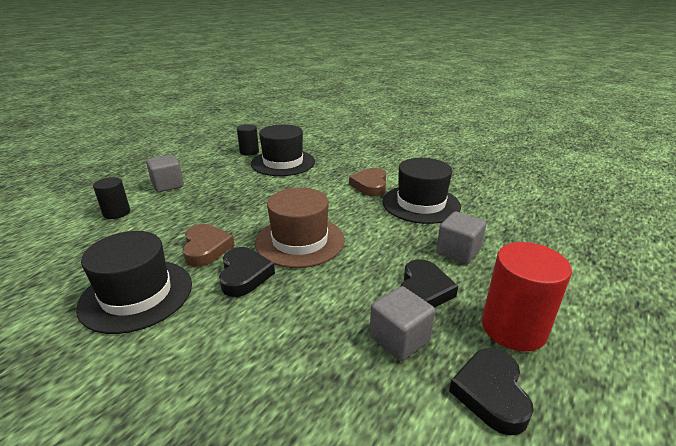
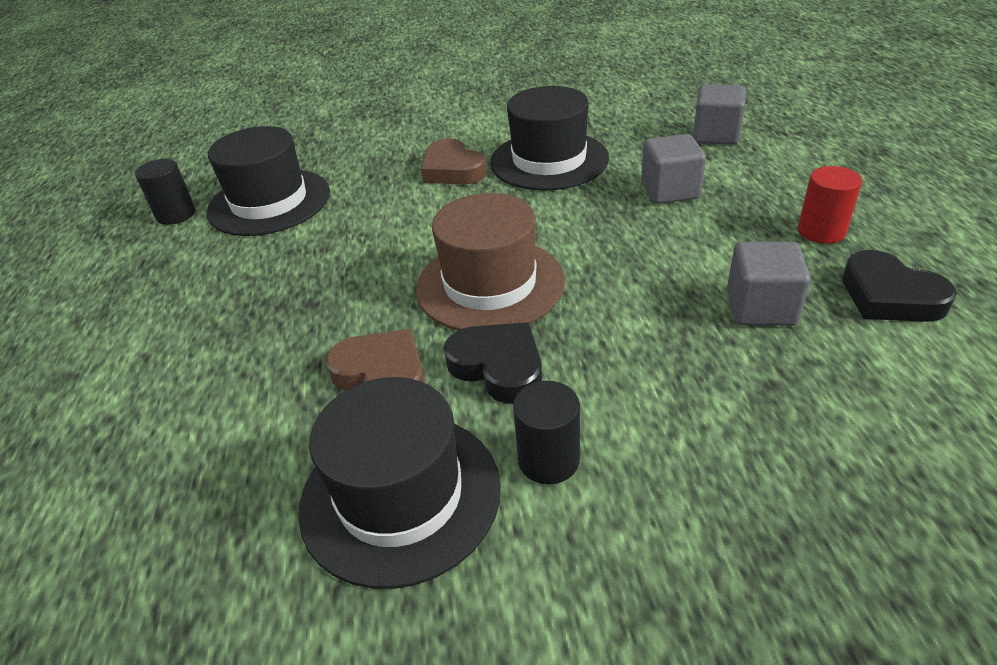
camera: 40 degrees left, 10 degrees up
black cylinder [93,177,130,219] -> black cylinder moved to [513,381,580,484]
grey cube [146,155,184,192] -> grey cube moved to [693,84,746,145]
black heart [400,259,458,308] -> none
red cylinder [482,242,572,351] -> red cylinder [798,166,862,244], size x0.59

